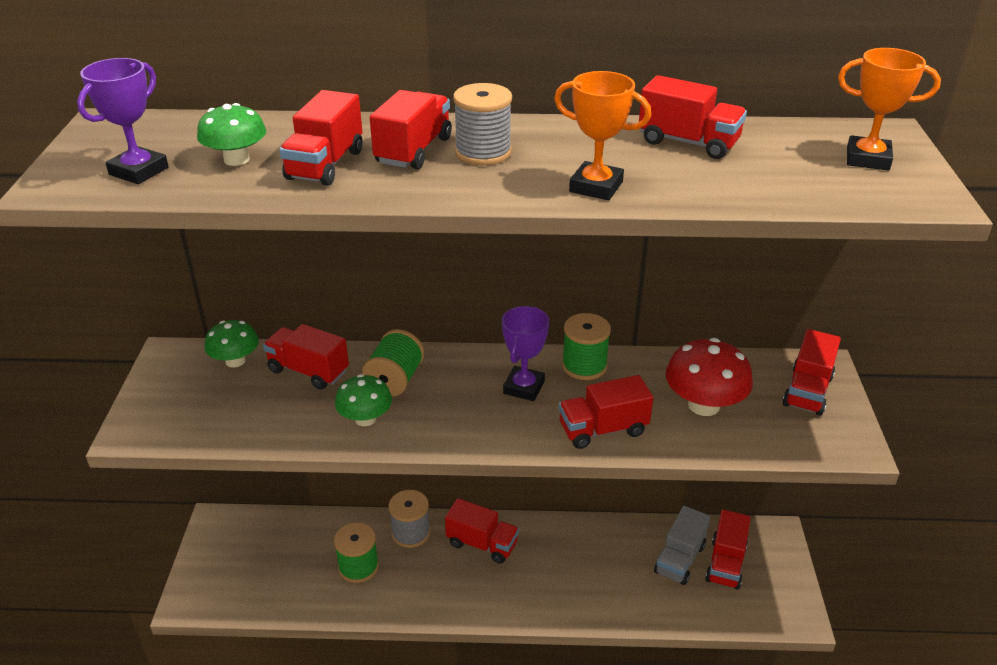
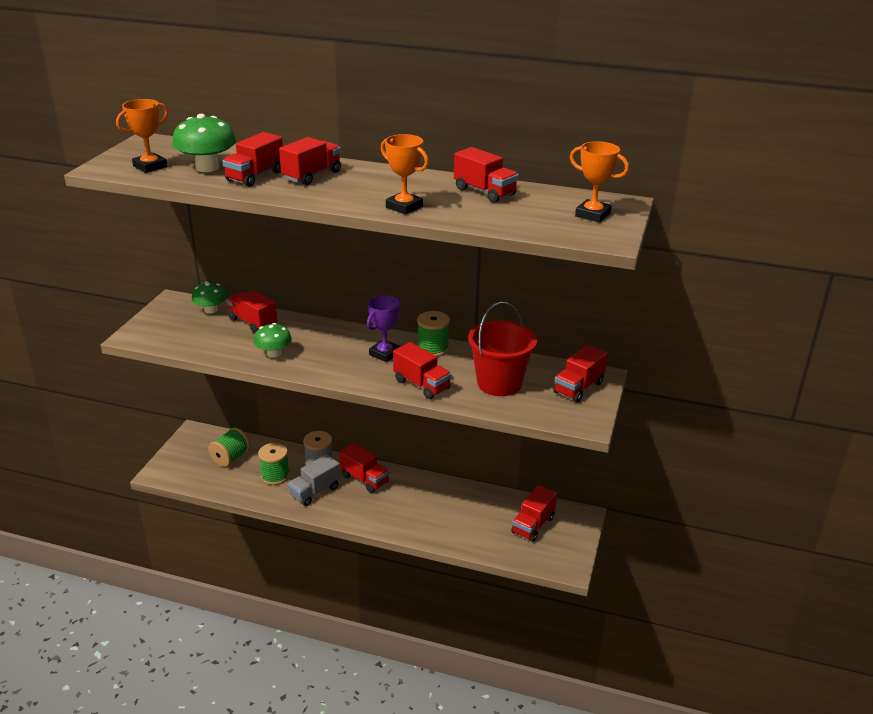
camera: 15 degrees right, 5 degrees down
purple trophy [77,58,169,184] -> orange trophy [116,99,168,173]
green mushroom [197,103,266,166] -> green mushroom [172,114,236,172], size x1.52
green spool [362,329,424,397] -> green spool moved to [208,428,250,467]
grey spool [453,83,512,165] -> none
red truck [559,375,653,449] -> red truck turned 135 degrees counterclockwise [393,342,452,399]
grey truck [654,506,710,585] -> grey truck moved to [288,454,340,506]
red mushroom [665,338,753,416] -> red bucket [468,302,537,396]

